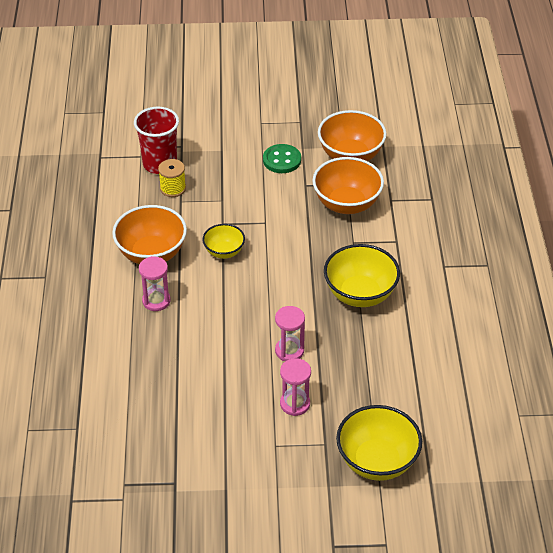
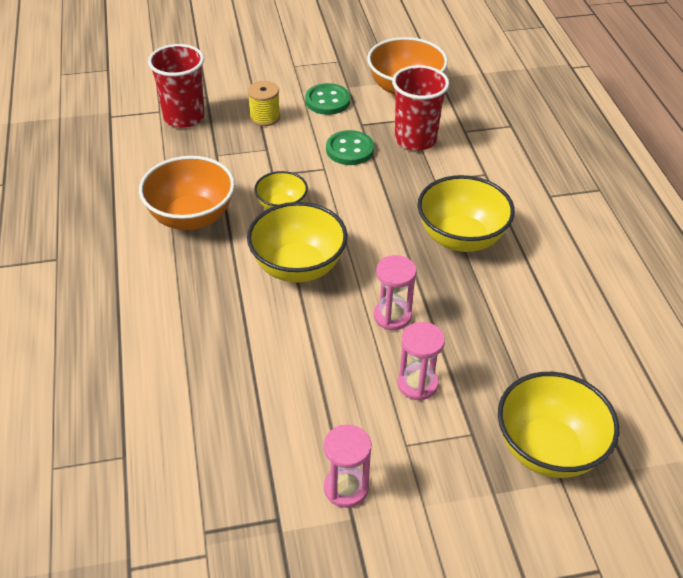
camera: 10 degrees left, 0 degrees up
pink hourglass [139,256,171,311] -> pink hourglass moved to [324,425,371,508]
yellow spool [158,159,186,197] -> yellow spool moved to [248,81,280,126]
orange bowl [312,157,384,214] -> red cup [392,65,449,151]
none -> yellow bowl [247,202,347,283]
none -> green button [326,130,374,165]

